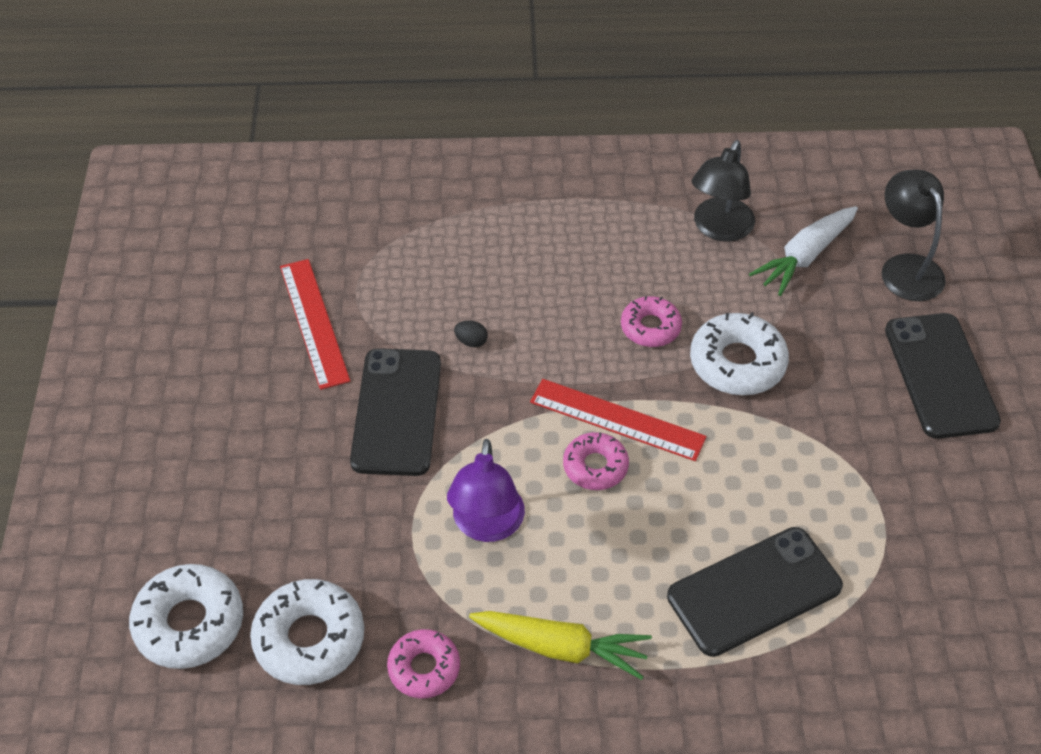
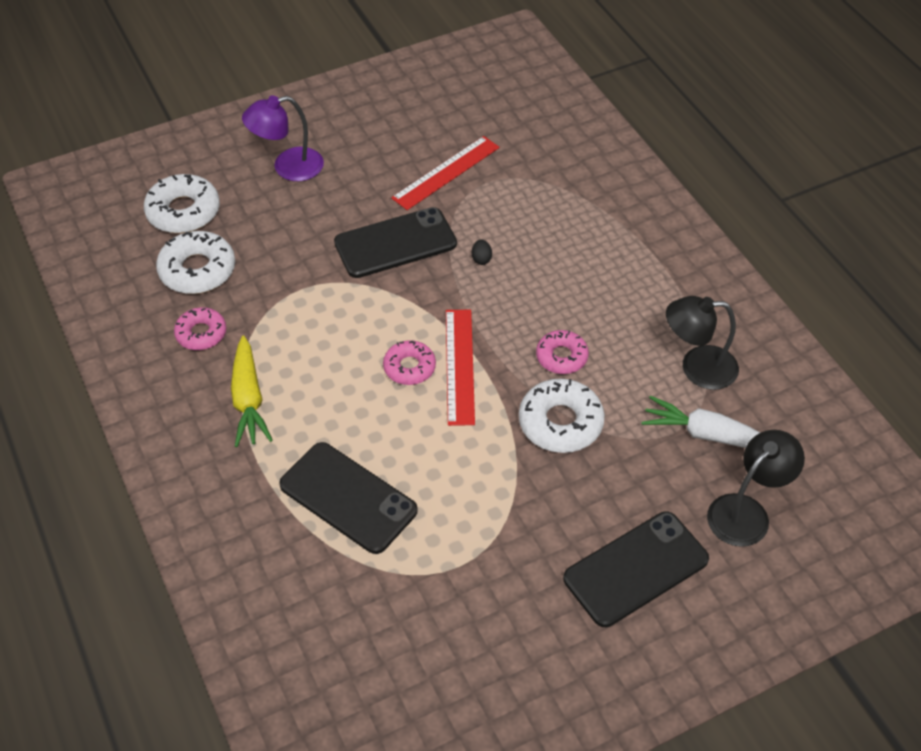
camera: 65 degrees right, 0 degrees up
purple lamp [447,439,525,542] -> purple lamp moved to [242,96,324,181]

